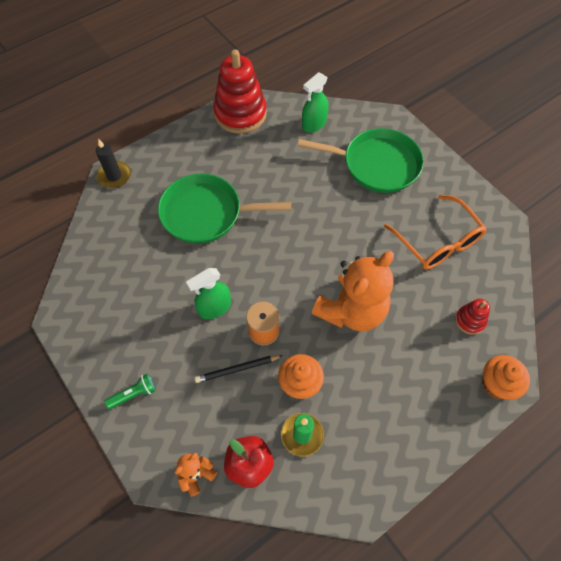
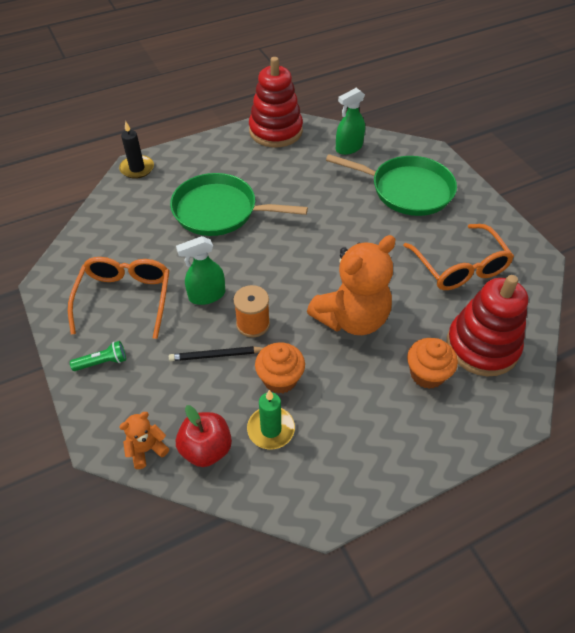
camera: 10 degrees right, 10 degrees down
red stacking toy [455,299,490,335] -> red stacking toy [447,275,528,376], size x2.12
orange cupcake [482,355,530,400] -> orange cupcake moved to [407,338,458,389]
none -> orange glasses [68,257,169,339]

